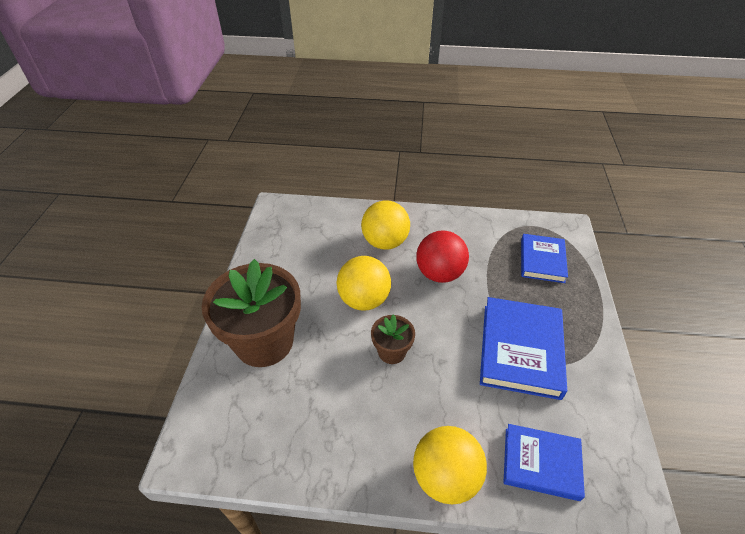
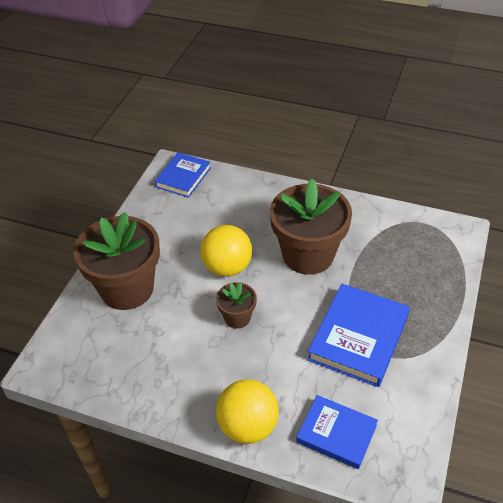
camera: 15 degrees right, 0 degrees up
yellow ball [361,200,410,250] -> none
red ball [416,230,469,283] -> brown flower pot [270,178,352,275]
blue book [521,234,568,283] -> blue book moved to [154,152,211,198]

